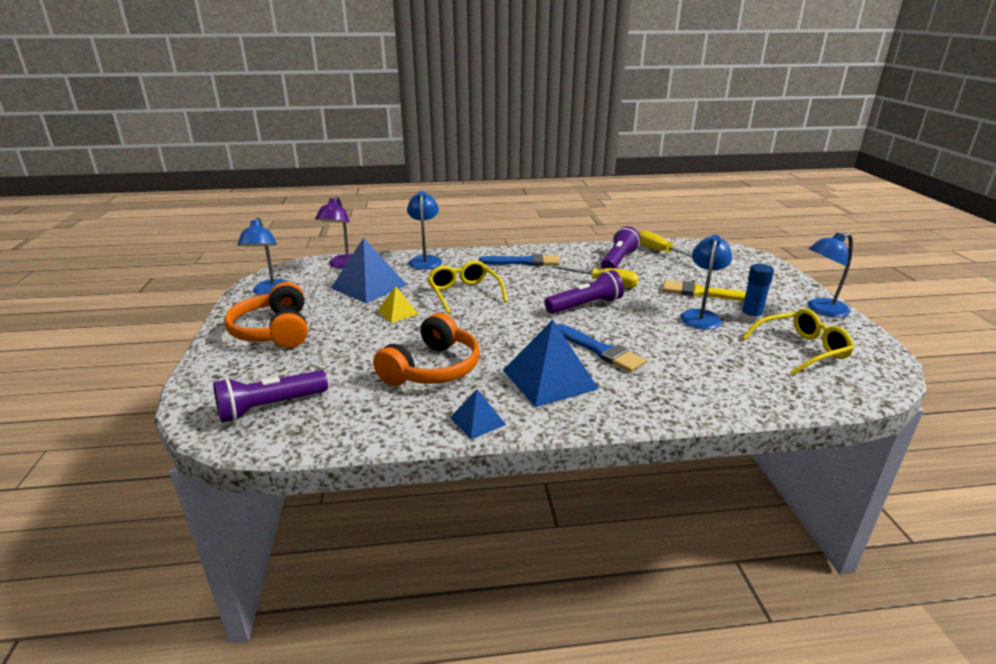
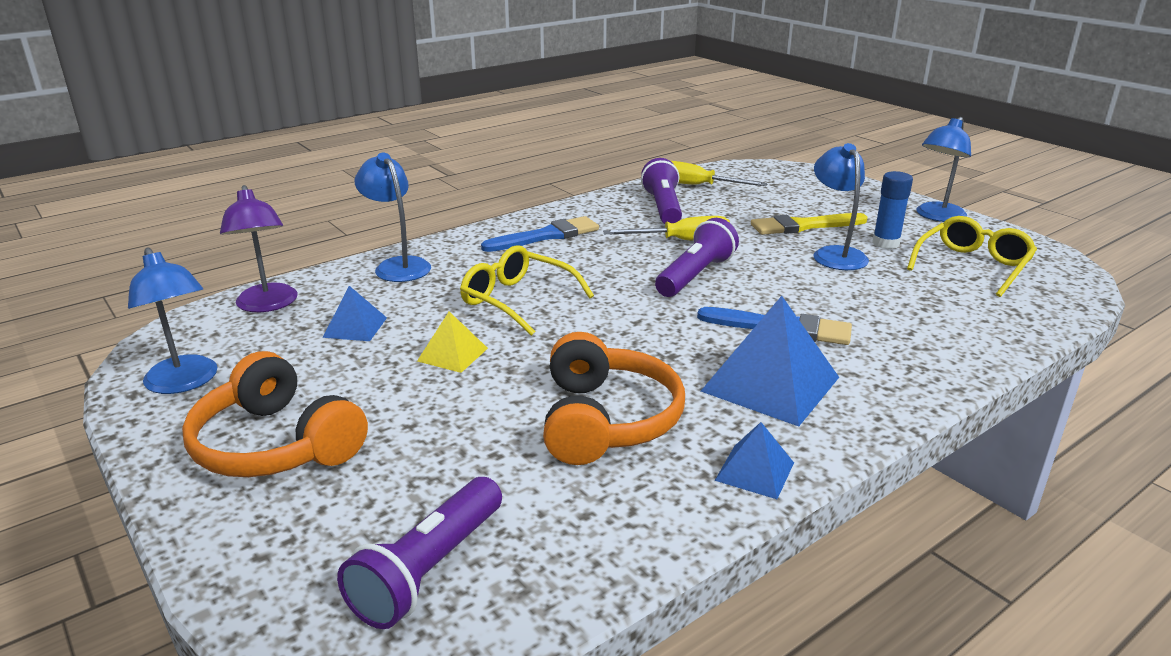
camera: 30 degrees left, 0 degrees up
blue pyramid [331,238,407,303] -> blue pyramid [322,286,387,341], size x0.52

